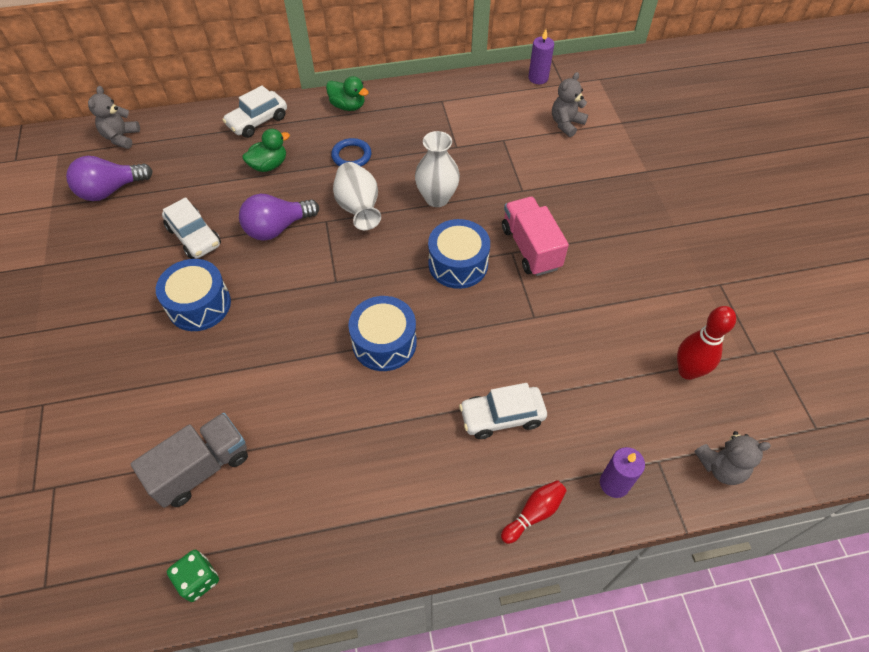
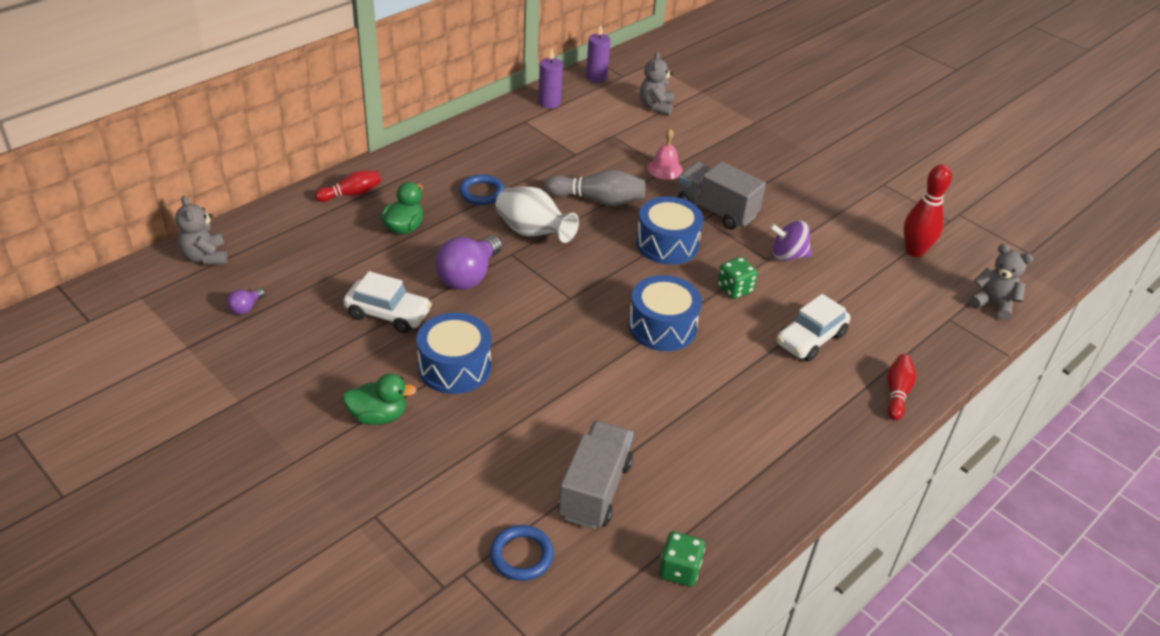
camera: 35 degrees left, 15 degrees down
purple light bulb [66,156,153,201] -> purple light bulb [227,288,265,315], size x0.46
white car [222,85,287,138] -> red bowling pin [315,171,381,202]
green duck [326,76,369,111] -> green duck moved to [342,374,417,425]
white vase [415,131,460,207] -> grey bowling pin [544,170,646,206]
pink truck [502,197,569,276] -> grey truck [678,161,766,230]
purple candle [600,447,645,498] -> purple candle moved to [538,49,563,108]
grey teddy bear [694,431,771,485] -> grey teddy bear turned 105 degrees counterclockwise [969,244,1033,321]
none -> blue ring [490,525,554,581]
none -> pink bell [647,128,683,180]
none -> green dice [717,257,758,299]
none -> purple spinning top [770,221,811,261]

